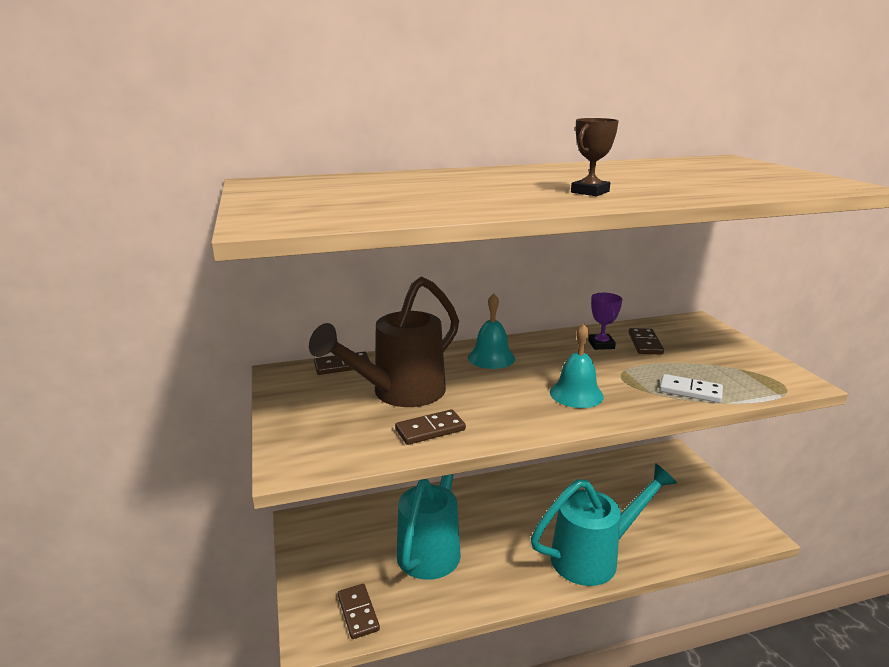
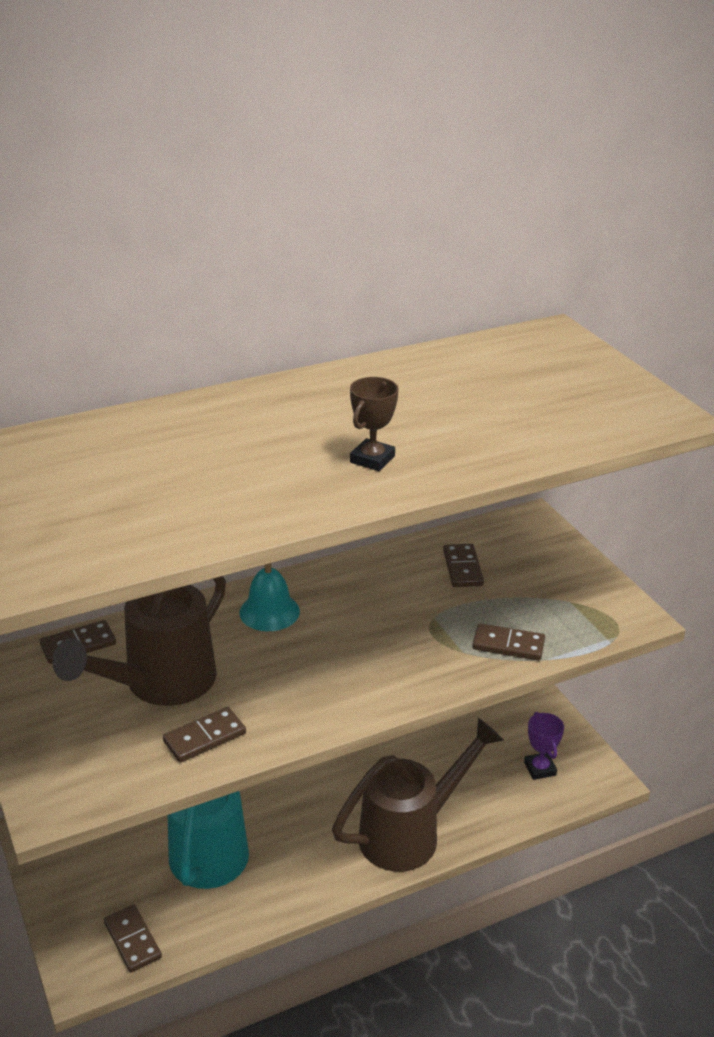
camera: 10 degrees left, 10 degrees up
turquoise watering can [531,463,677,586] -> brown watering can [332,718,504,872]
turquoise bell [550,324,604,408] -> none
purple trophy [588,293,622,350] -> purple trophy moved to [524,712,564,780]
white domino [659,374,723,403] -> brown domino [472,623,545,661]

